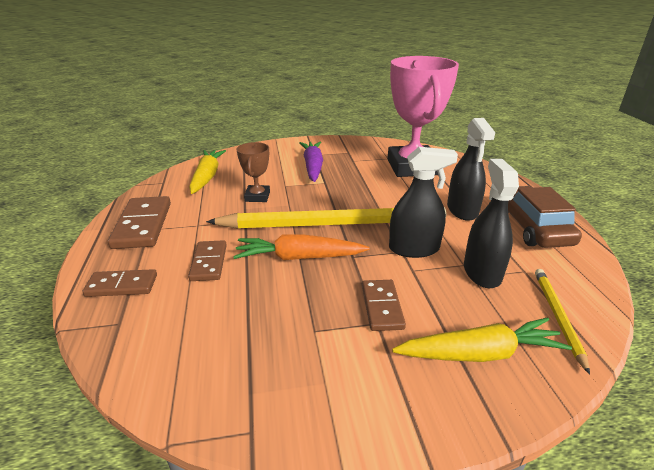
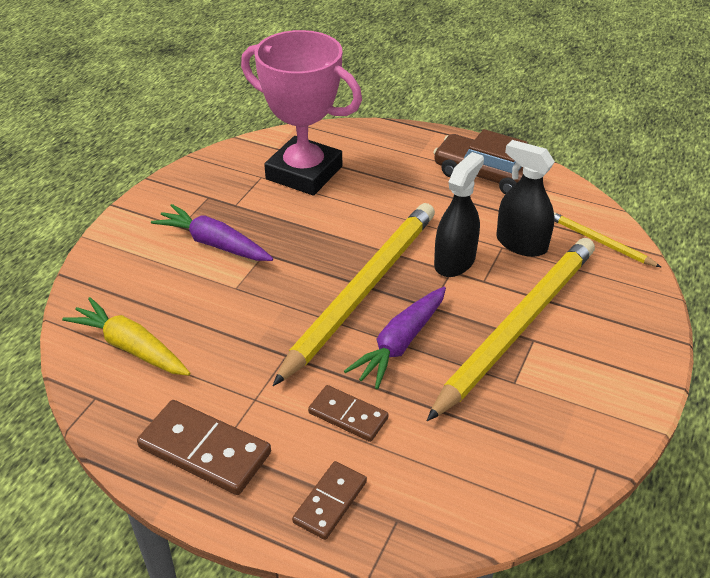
camera: 55 degrees left, 10 degrees up
orange carrot [233,234,370,260] -> purple carrot [344,287,446,389]
brown trophy [236,142,270,202] -> none
brown domino [362,280,406,331] -> yellow pencil [427,238,595,421]
yellow carrot [392,317,572,362] -> none
black spray bottle [447,118,495,221] -> none

